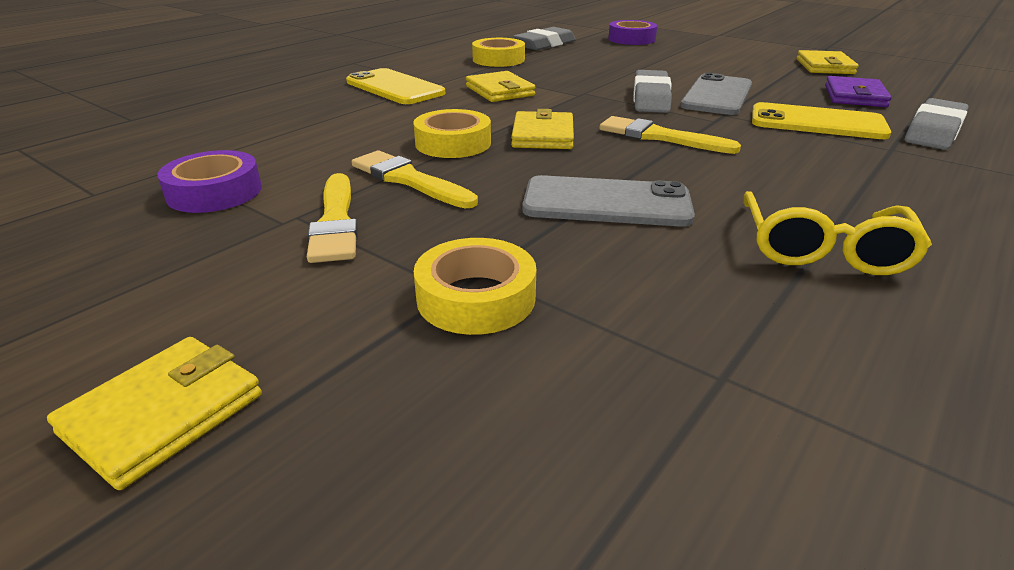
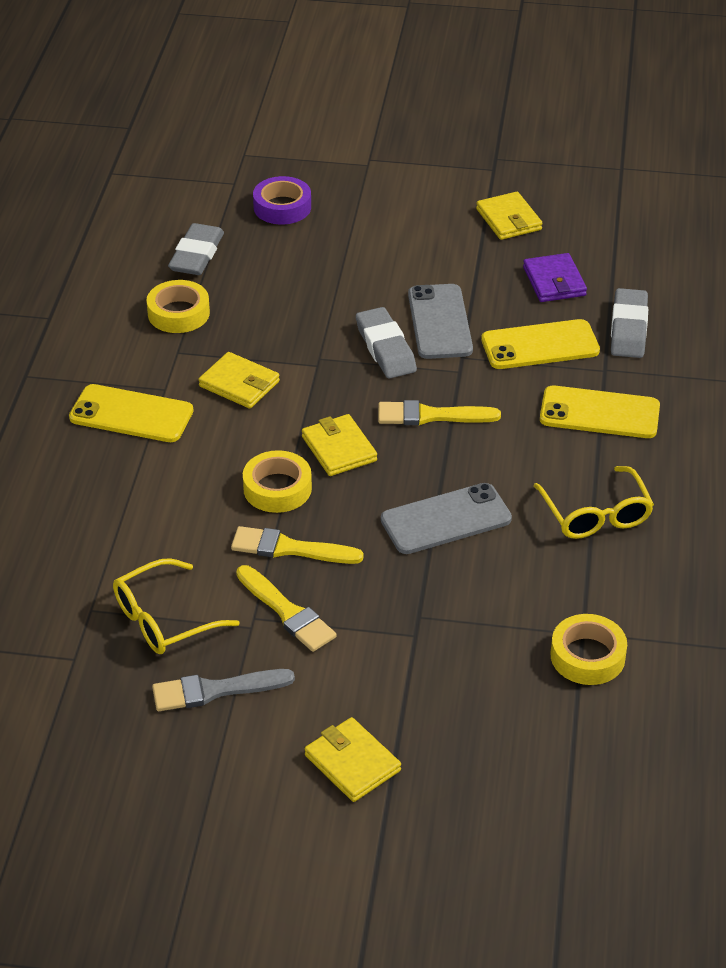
camera: 30 degrees left, 10 degrees up
yellow wallet [47,337,262,490] -> yellow wallet turned 45 degrees counterclockwise [305,717,401,802]
purple tape [157,150,262,213] -> yellow glasses [113,558,240,654]
yellow tape [414,238,536,335] -> yellow tape moved to [551,614,627,685]
none -> grey brush [152,669,295,711]
none -> yellow phone [540,385,660,438]

